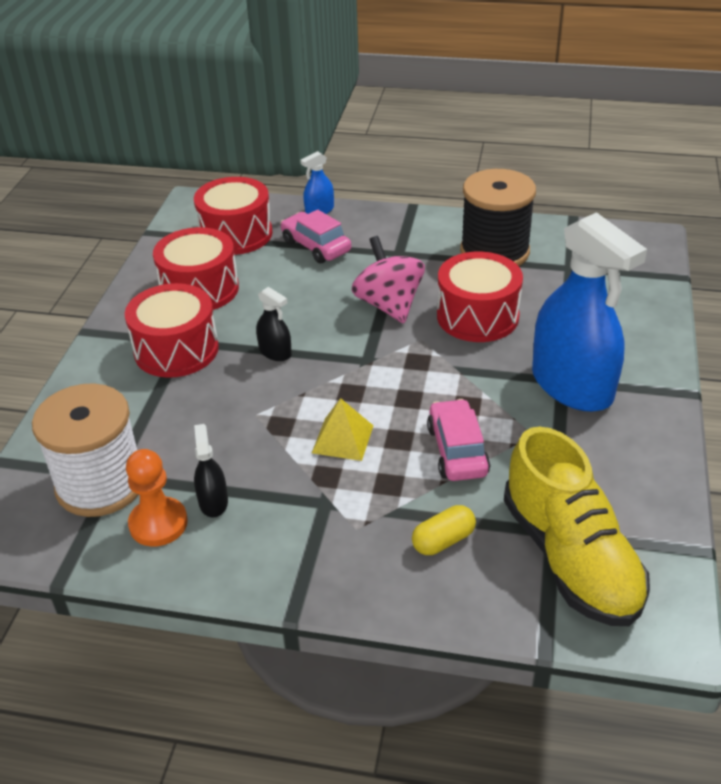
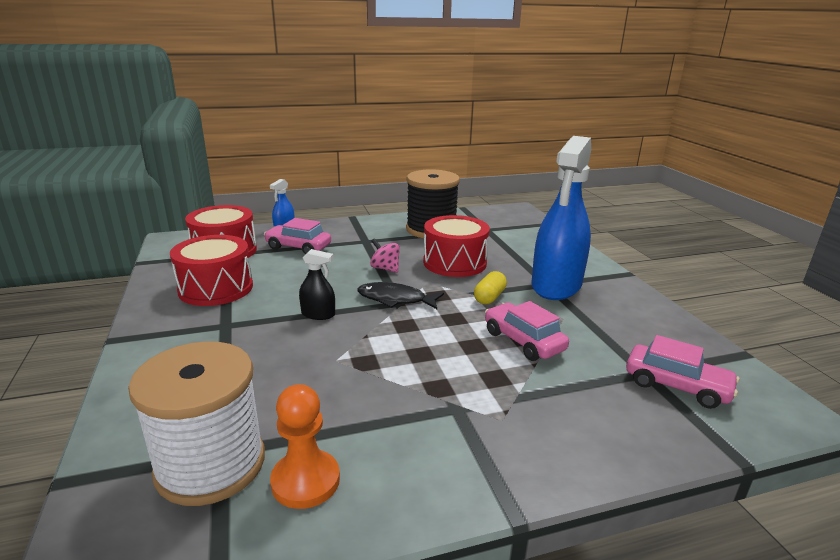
camera: 30 degrees left, 15 degrees down
red drum [125,283,219,378] -> none
black spray bottle [194,424,228,517] -> none
yellow pyramid [312,398,374,461] -> none
pink spinning top [351,236,425,323] -> pink spinning top [370,239,400,273], size x0.57
yellow capsule [412,505,476,555] -> yellow capsule moved to [474,271,507,304]
yellow shoe [504,427,650,626] -> pink car [626,335,740,409]
blue spray bottle [532,212,647,412] -> blue spray bottle turned 90 degrees clockwise [531,136,591,300]
none -> black fish [357,282,444,309]

